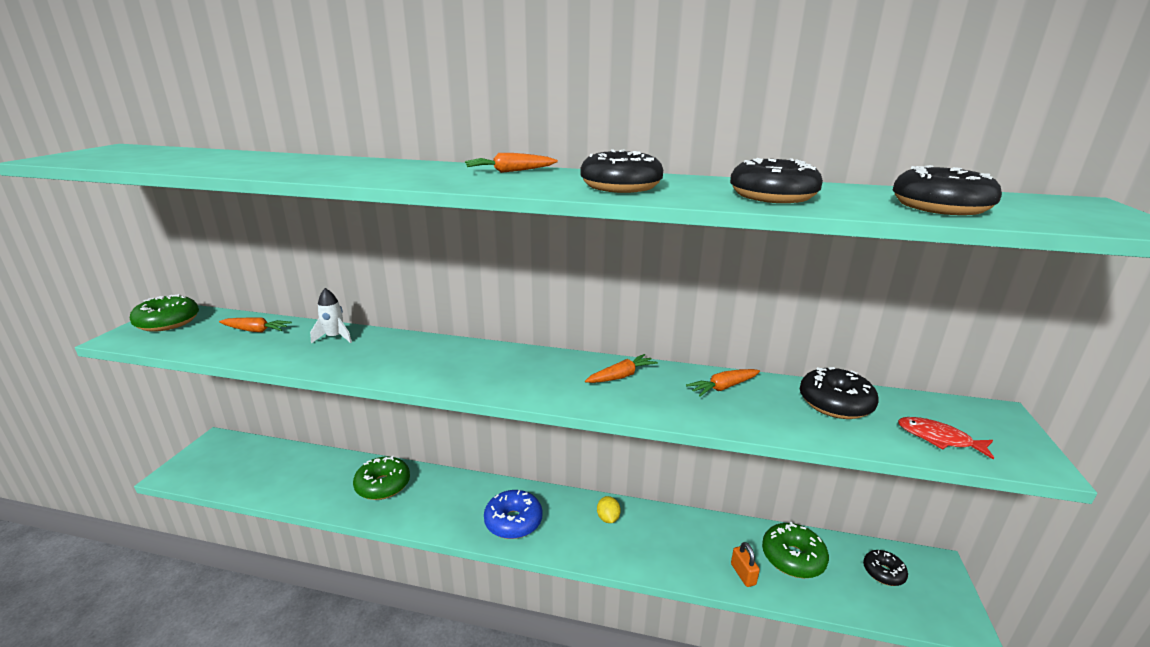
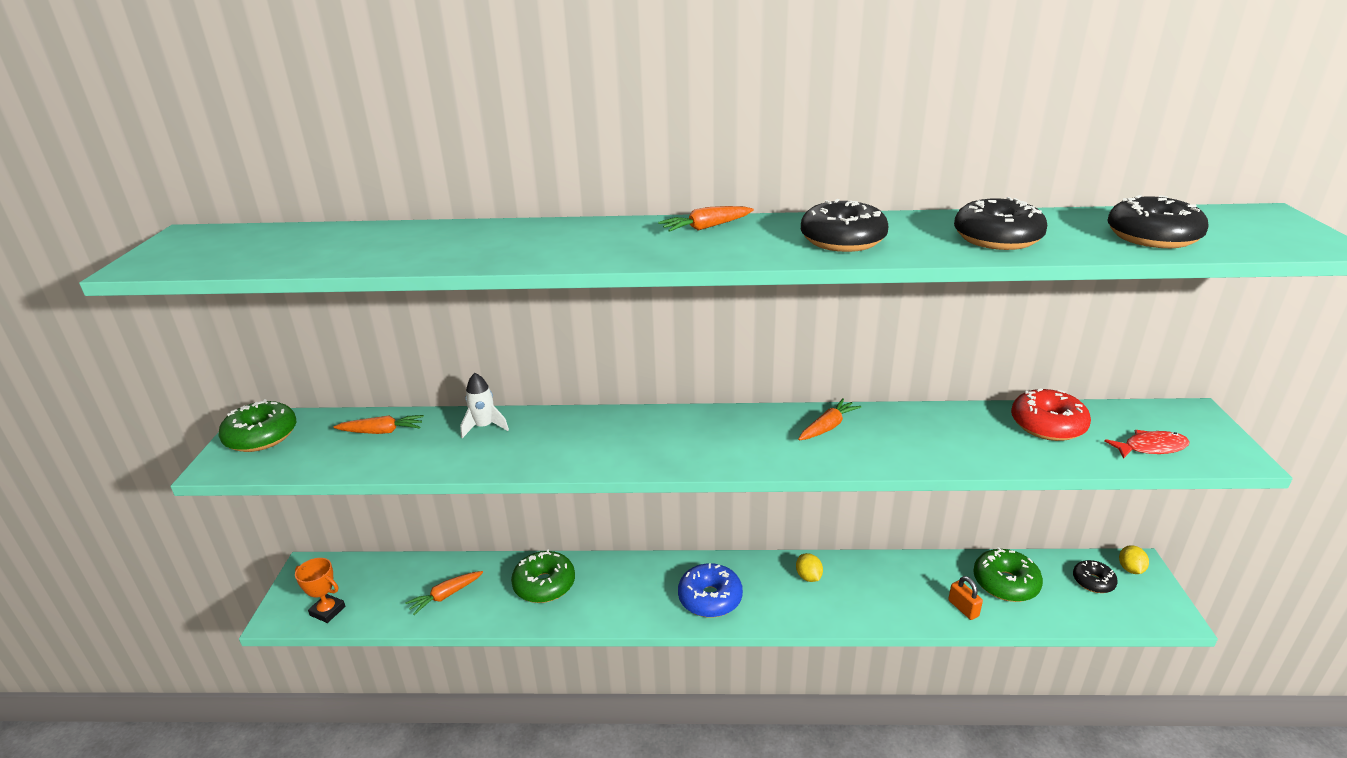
camera: 10 degrees left, 5 degrees up
orange carrot [686,369,760,397] -> orange carrot moved to [405,571,483,615]
black donut [800,367,879,419] -> red donut [1011,388,1091,441]
red fish [898,417,994,460] -> red fish turned 150 degrees clockwise [1104,430,1189,459]
none -> orange trophy [295,558,345,623]
none -> yellow lemon [1119,545,1149,574]

